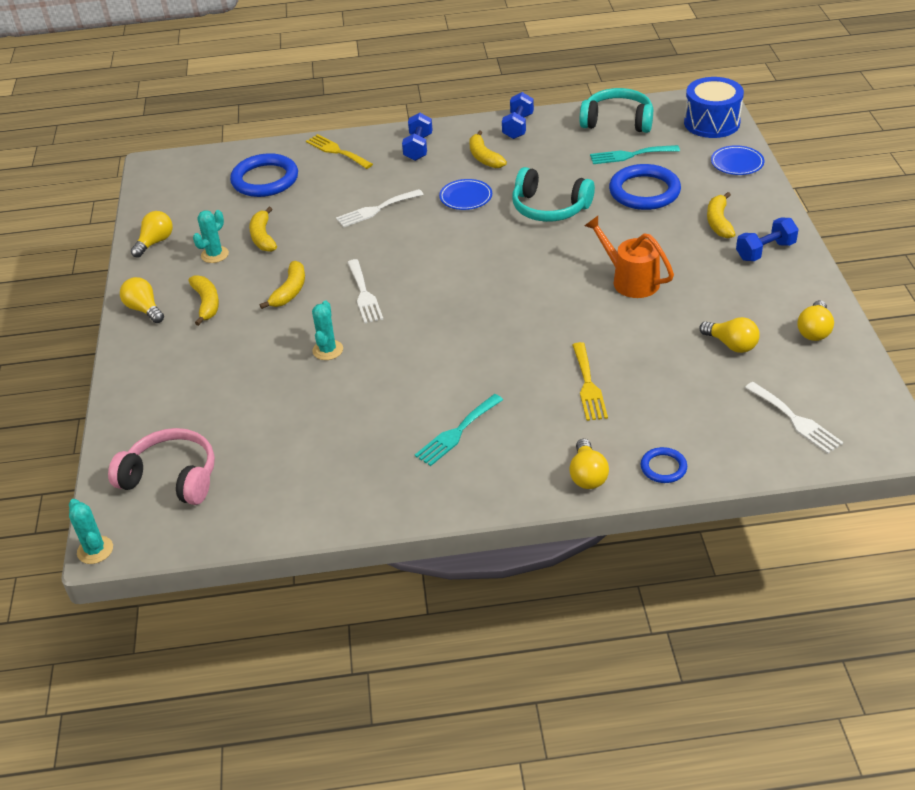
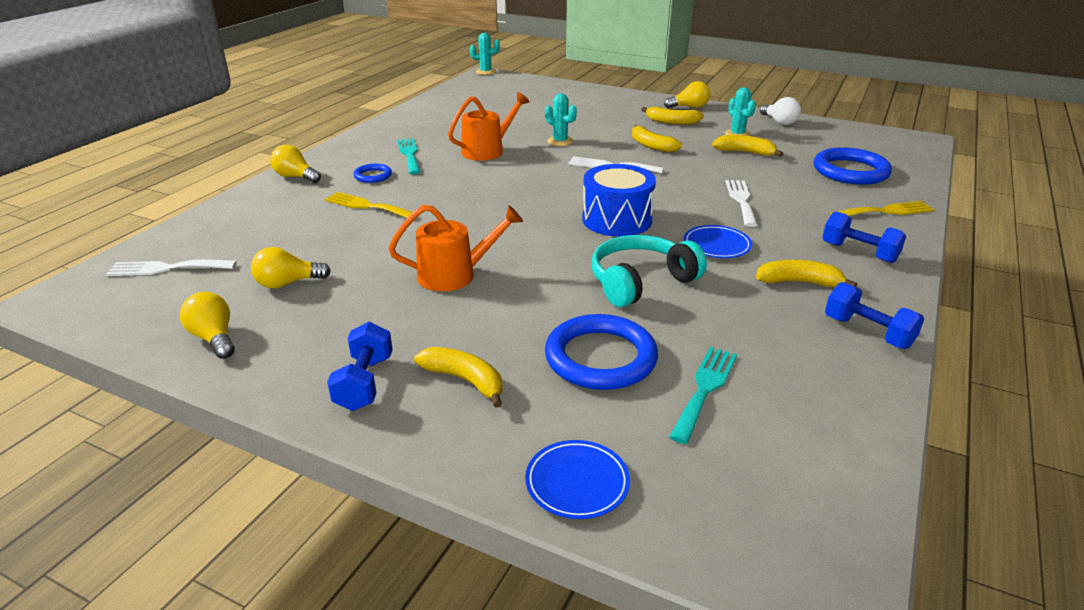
camera: 120 degrees right, 10 degrees down
pink headphones [108,428,215,505] -> none
yellow light bulb [131,211,173,258] -> white light bulb [760,97,801,125]
turquoise headphones [580,88,653,133] -> none
blue ring [641,447,687,483] -> blue ring moved to [353,164,392,183]
blue drum [684,77,744,138] -> blue drum moved to [582,164,656,237]
none -> orange watering can [448,92,530,161]

